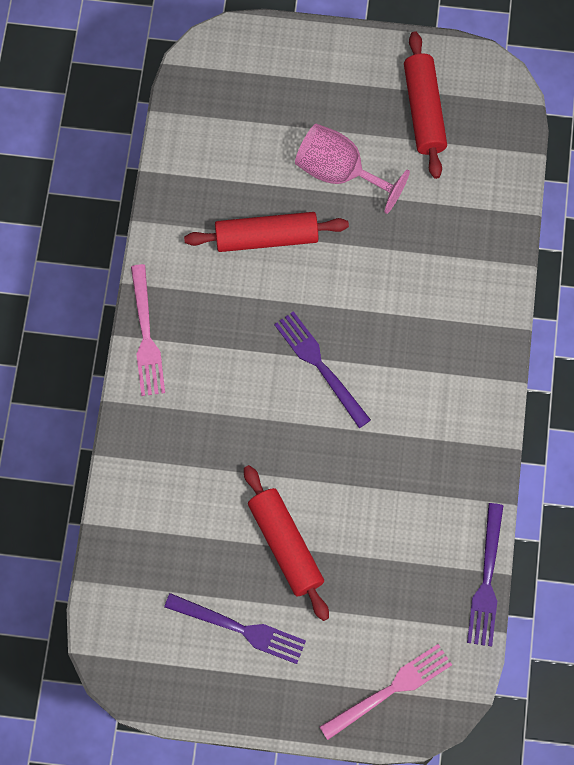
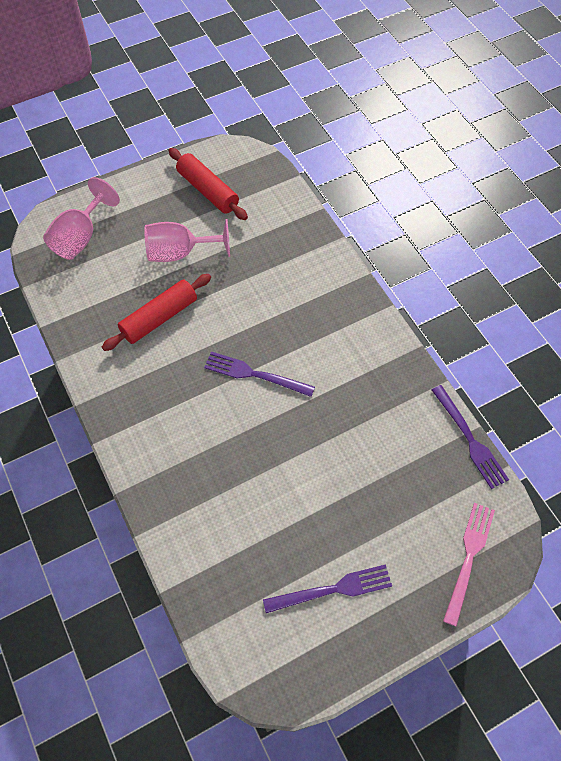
camera: 35 degrees left, 10 degrees down
pink fork [131,264,165,396] -> none
red rolling pin [244,465,329,621] -> none
none -> pink goblet [43,177,120,260]

